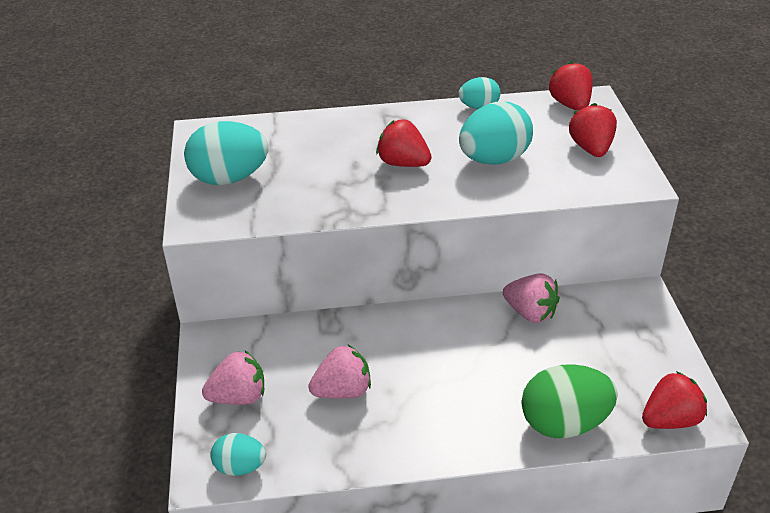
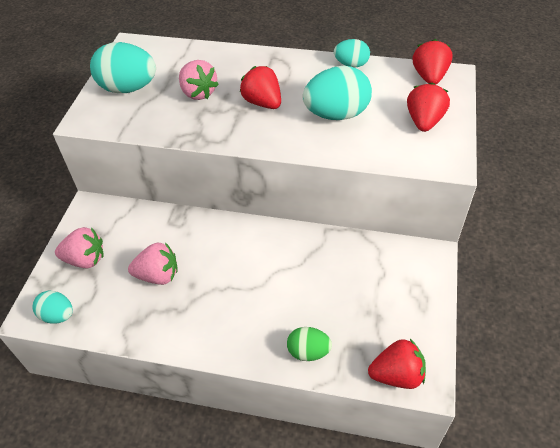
camera: 20 degrees right, 10 degrees up
pink strawberry [503,273,560,323] -> pink strawberry moved to [179,60,219,100]
green egg [521,364,618,438] -> green egg [287,327,332,361], size x0.57

